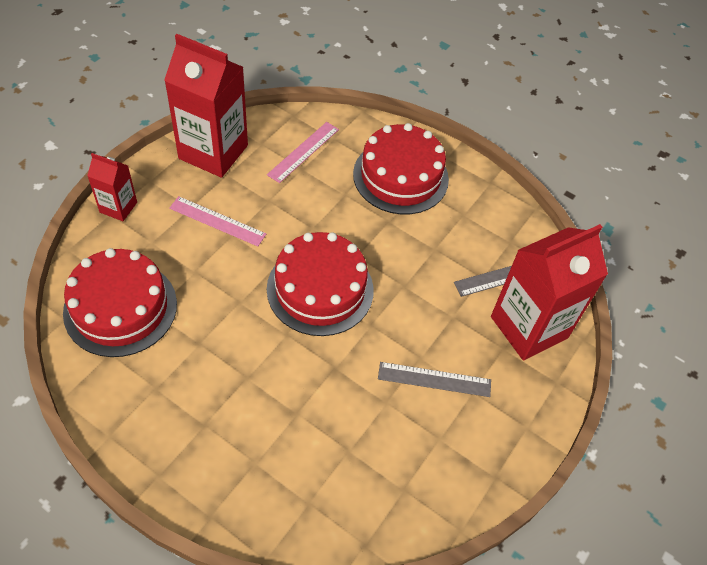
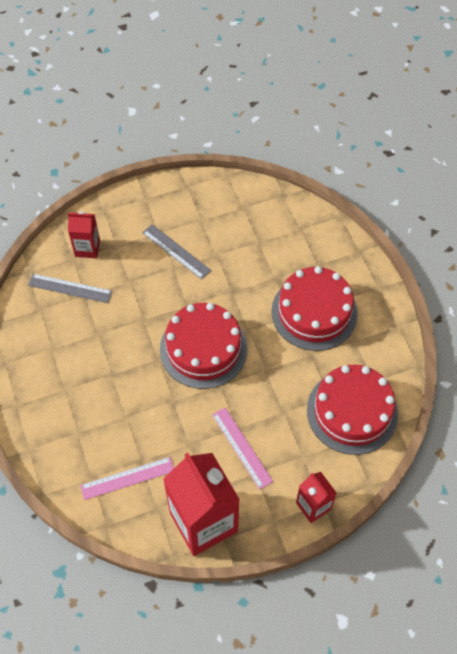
camera: 140 degrees left, 5 degrees up
red cake [353,123,449,214] -> red cake moved to [272,266,358,351]
red carton [491,224,608,361] -> red carton [68,212,100,258], size x0.51

